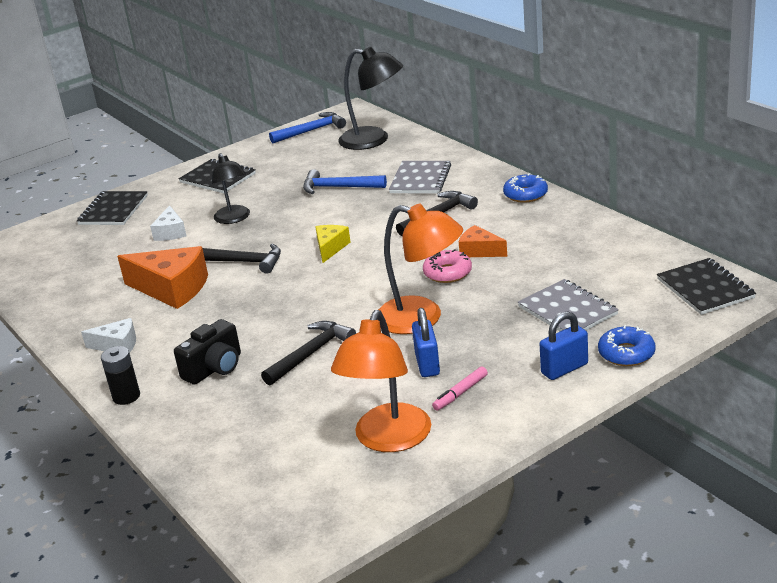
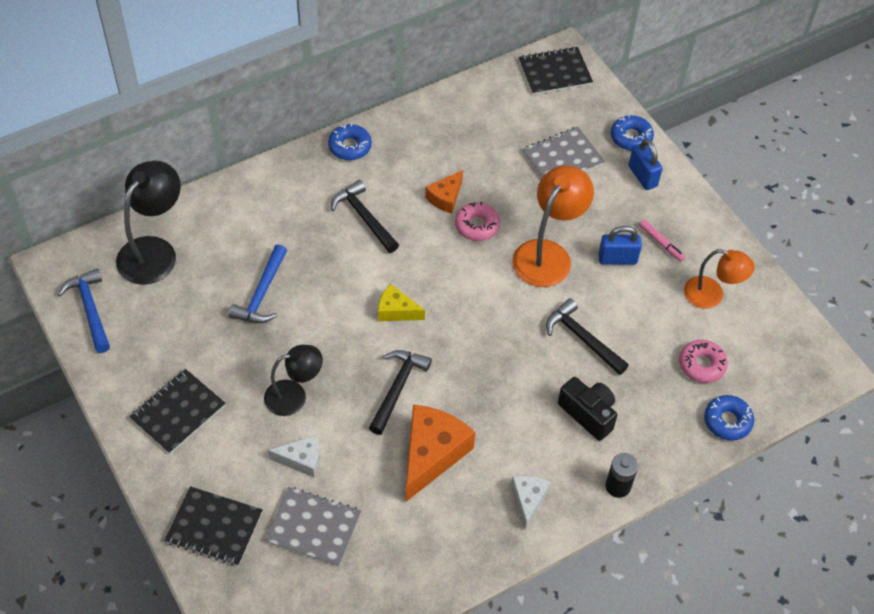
camera: 90 degrees left, 25 degrees up
orange lamp [331,310,431,452] -> orange lamp [684,249,755,309], size x0.66
grey notebook [389,161,451,194] -> grey notebook moved to [265,487,361,567]
none -> pink donut [679,340,728,383]
none -> blue donut [704,395,754,441]

